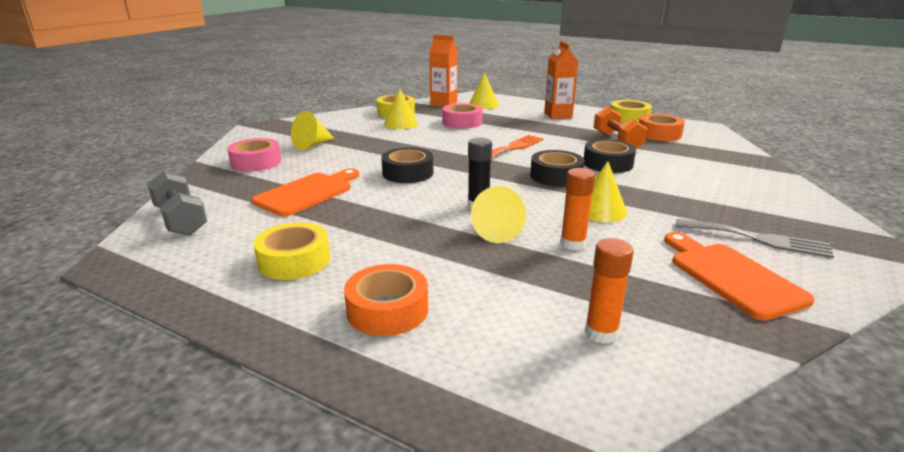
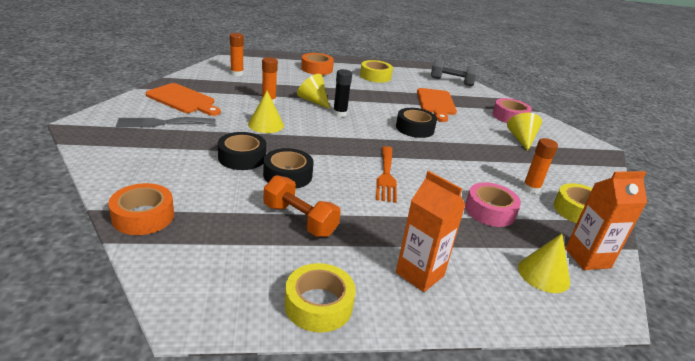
camera: 140 degrees right, 5 degrees up
yellow cone [384,88,418,129] -> orange glue stick [522,138,558,194]
black tape [530,150,584,186] -> black tape moved to [218,132,266,170]
orange tape [639,114,685,141] -> orange tape moved to [108,183,174,235]

